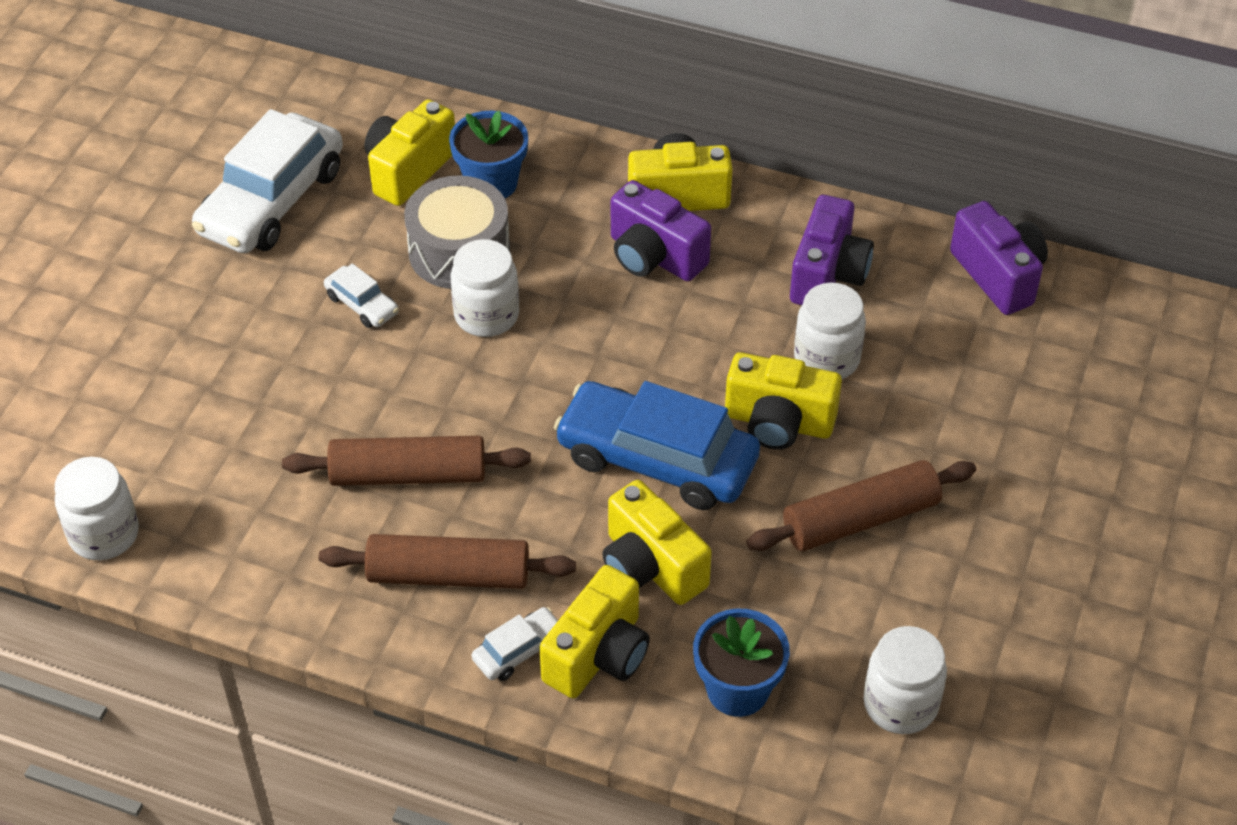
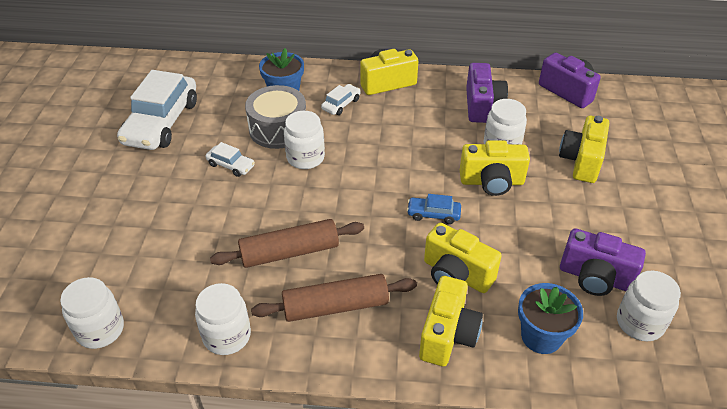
camera: 15 degrees left, 5 degrees down
yellow camera [365,99,455,206] -> yellow camera moved to [559,116,609,183]
white car [472,607,558,681] -> white car moved to [321,84,361,115]
blue car [554,381,760,510] -> blue car [407,194,461,224], size x0.45
purple camera [611,180,711,281] -> purple camera moved to [560,228,646,296]
brown rolling pin [746,460,976,551] -> none
none -> white jar [195,283,251,355]

